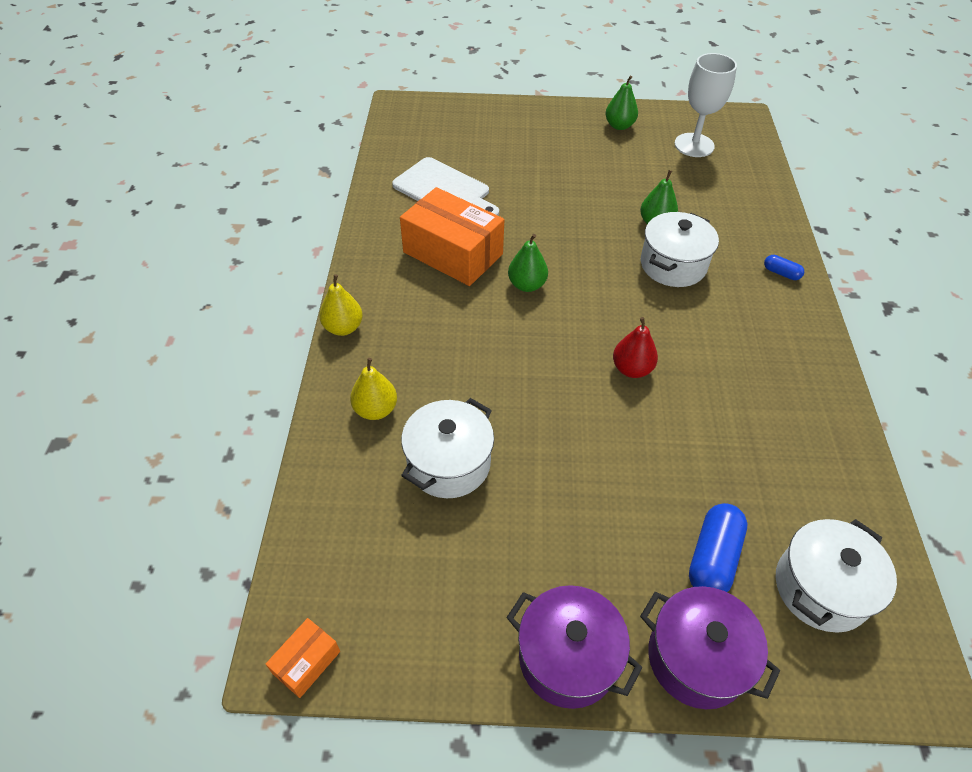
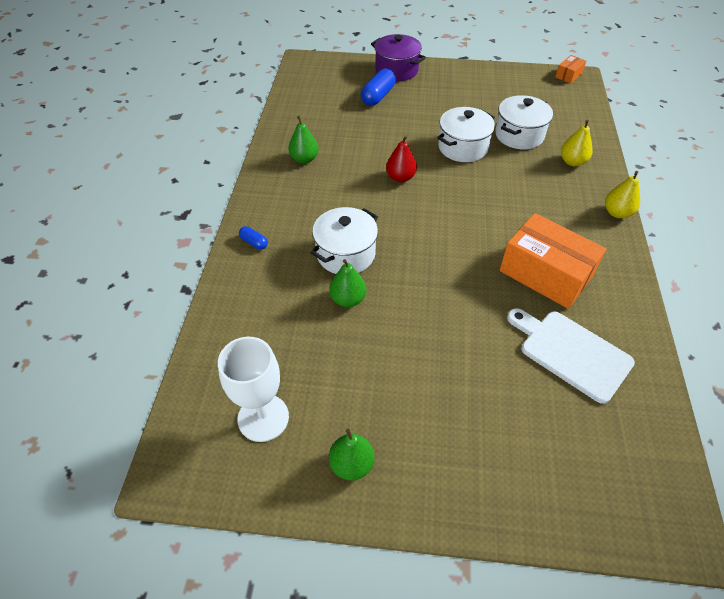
camera: 175 degrees left, 0 degrees up
purple pot [506,585,642,709] -> none
green pear [508,234,548,292] -> green pear moved to [288,116,318,164]
white pot [776,519,897,633] -> white pot moved to [437,107,495,162]

